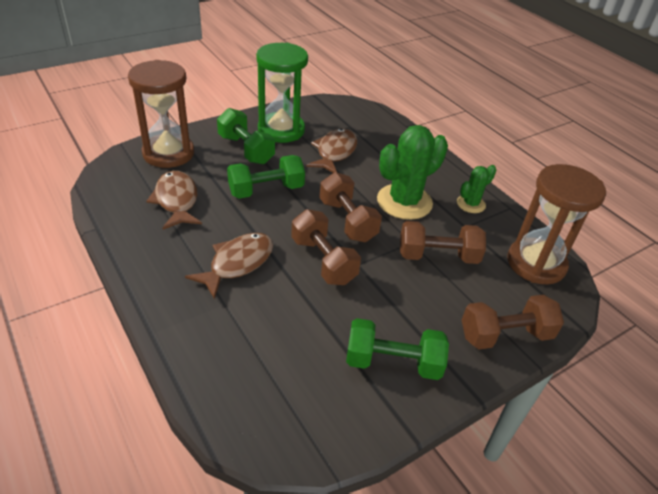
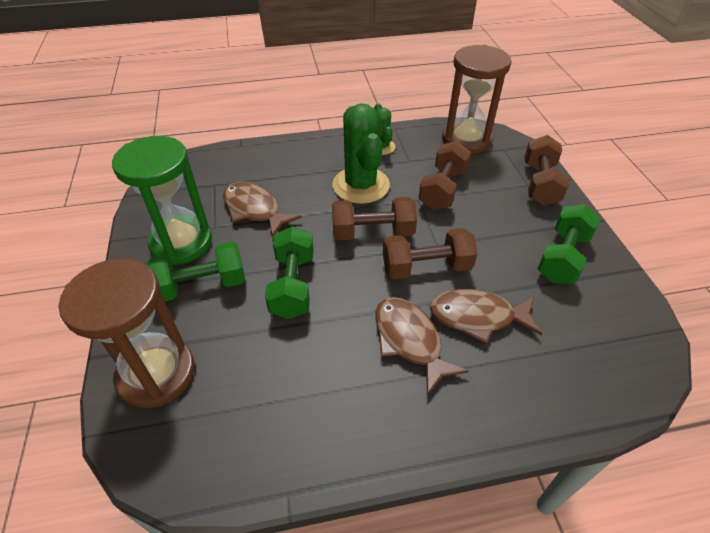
camera: 65 degrees left, 5 degrees up
brown fish [146,171,202,230] -> brown fish moved to [430,289,542,344]

